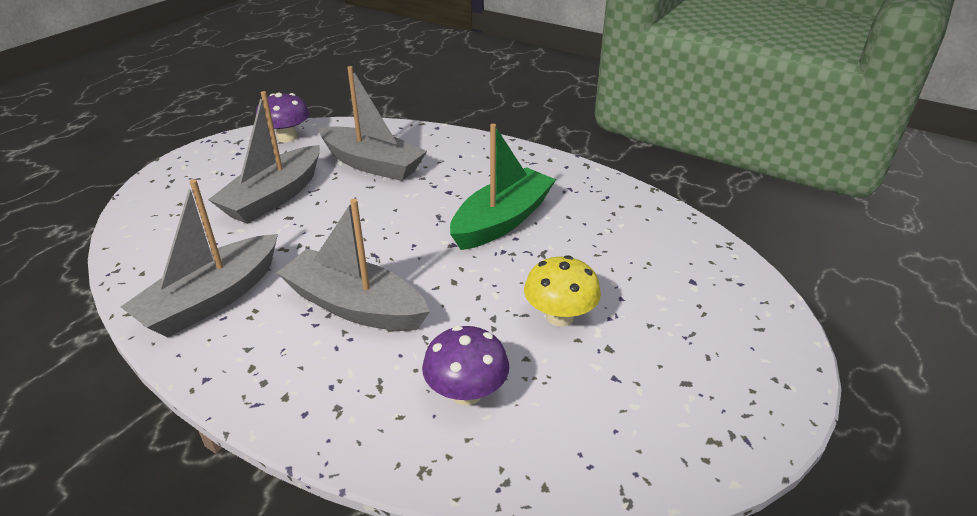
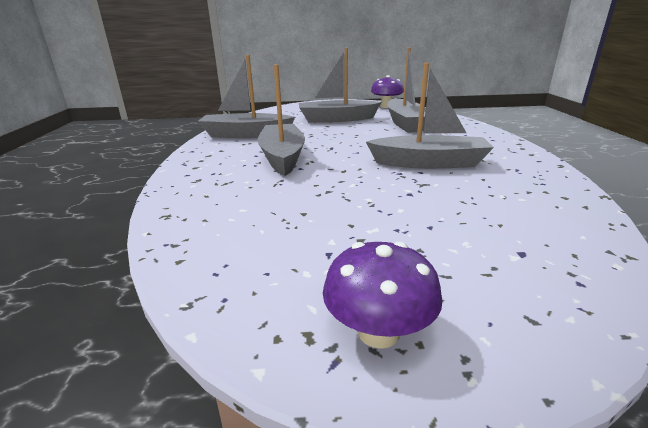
camera: 55 degrees right, 10 degrees down
purple mushroom [422,326,509,405] -> purple mushroom moved to [323,241,443,349]
green boat [450,124,556,250] -> grey boat [366,63,494,169]
yellow mushroom [524,255,601,326] -> none

